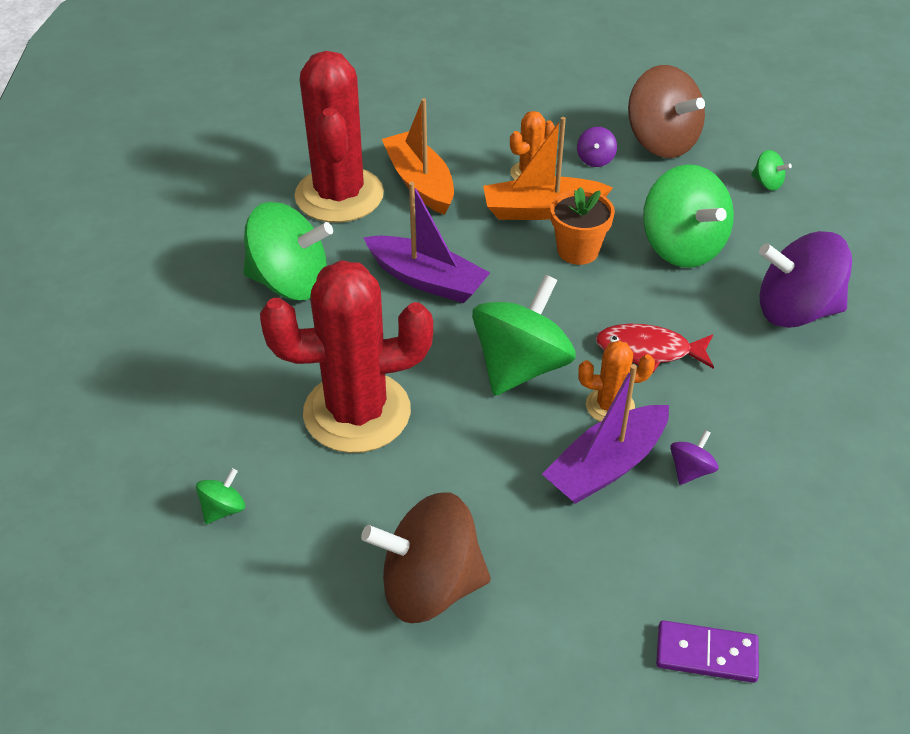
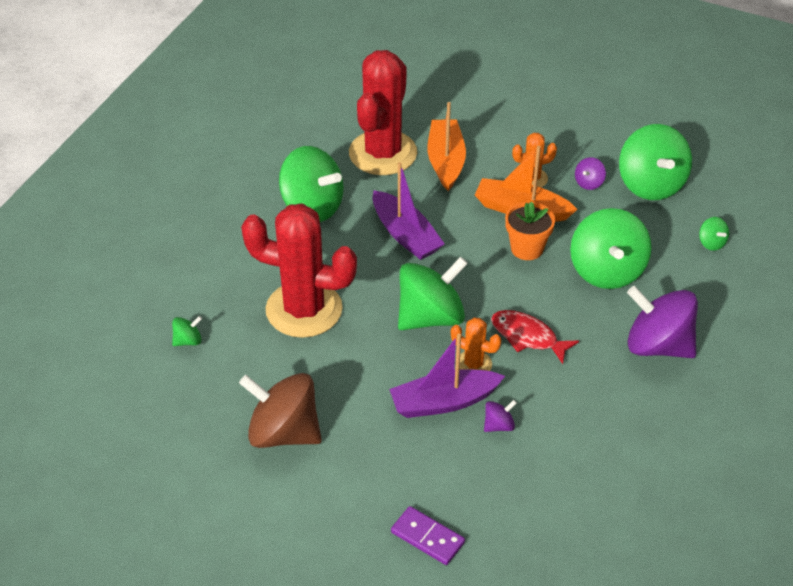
camera: 25 degrees right, 0 degrees up
brown spinning top [628,65,705,158] -> green spinning top [619,124,692,200]

